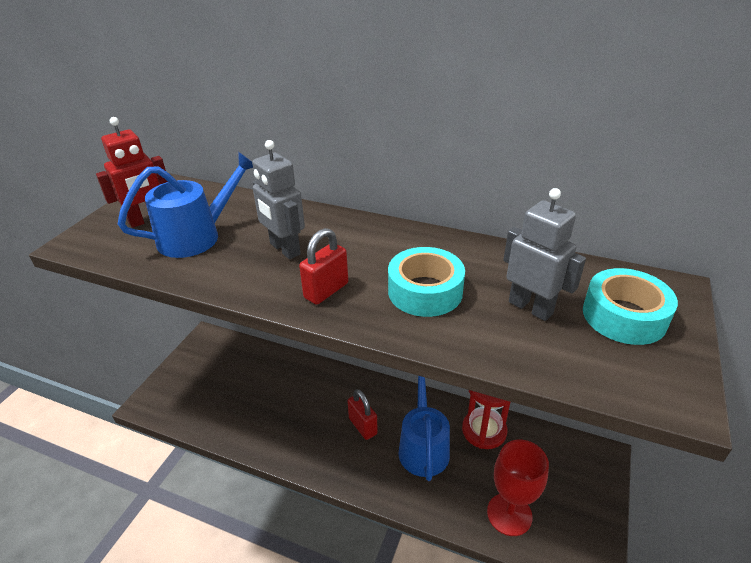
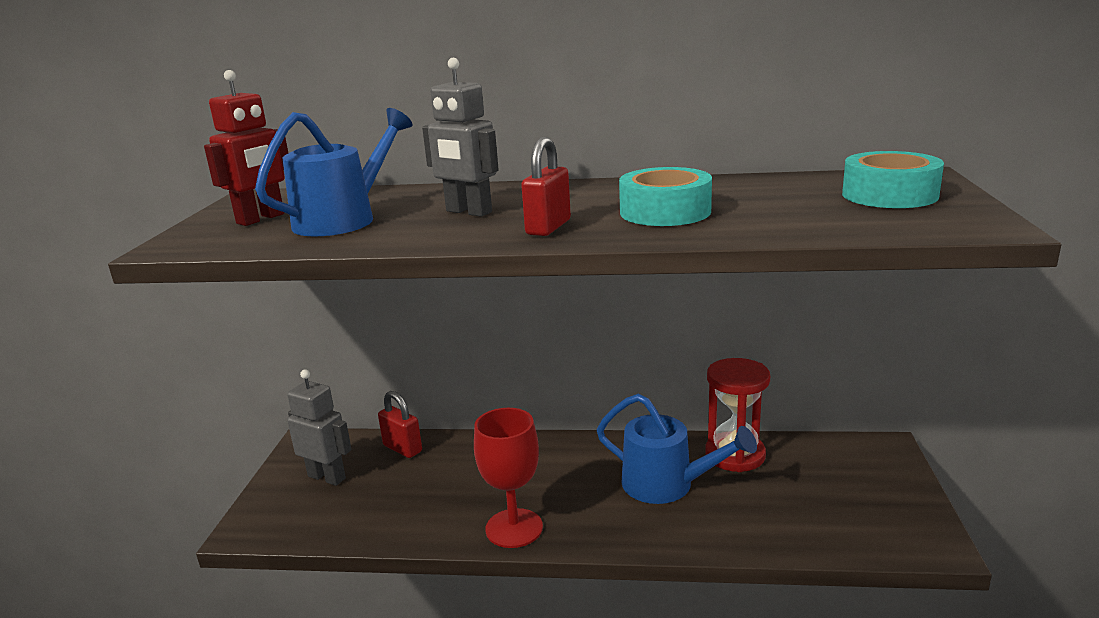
camera: 15 degrees left, 15 degrees down
red padlock [348,389,378,440] -> red padlock moved to [378,391,422,458]
blue watering can [399,376,450,481] -> blue watering can turned 135 degrees clockwise [597,394,757,504]
red goblet [487,440,549,536] -> red goblet moved to [474,408,543,548]
grey robot [503,188,586,321] -> grey robot moved to [287,369,352,486]

